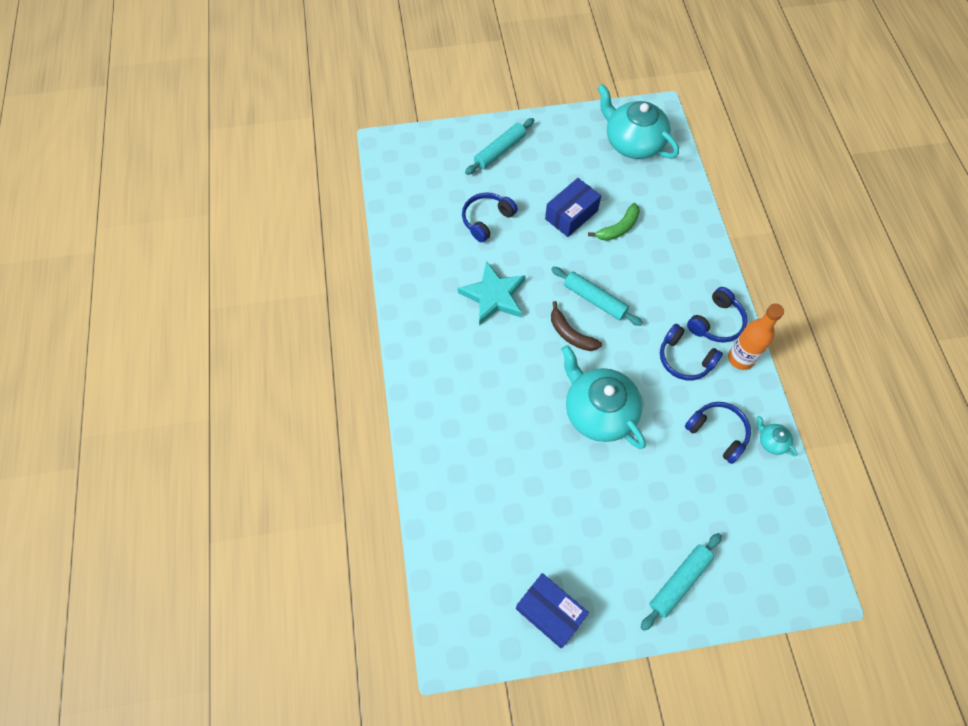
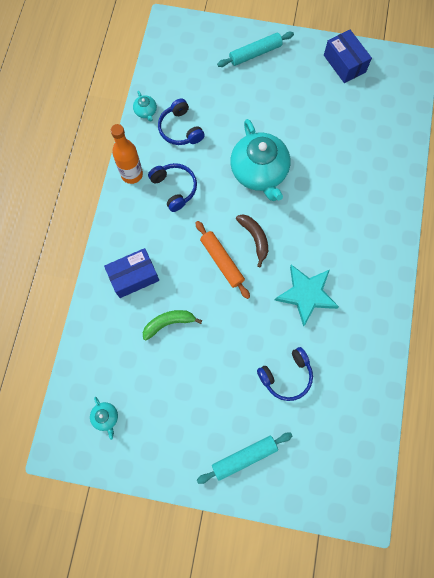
camera: 160 degrees left, 10 degrees up
blue box [545,178,601,237] -> blue box moved to [104,248,159,298]
turquoise rolling pin [551,267,643,326] -> orange rolling pin [195,221,250,299]
turquoise teapot [597,84,679,159] -> turquoise teapot [90,397,118,440], size x0.42
blue headphones [687,287,747,343] -> none

